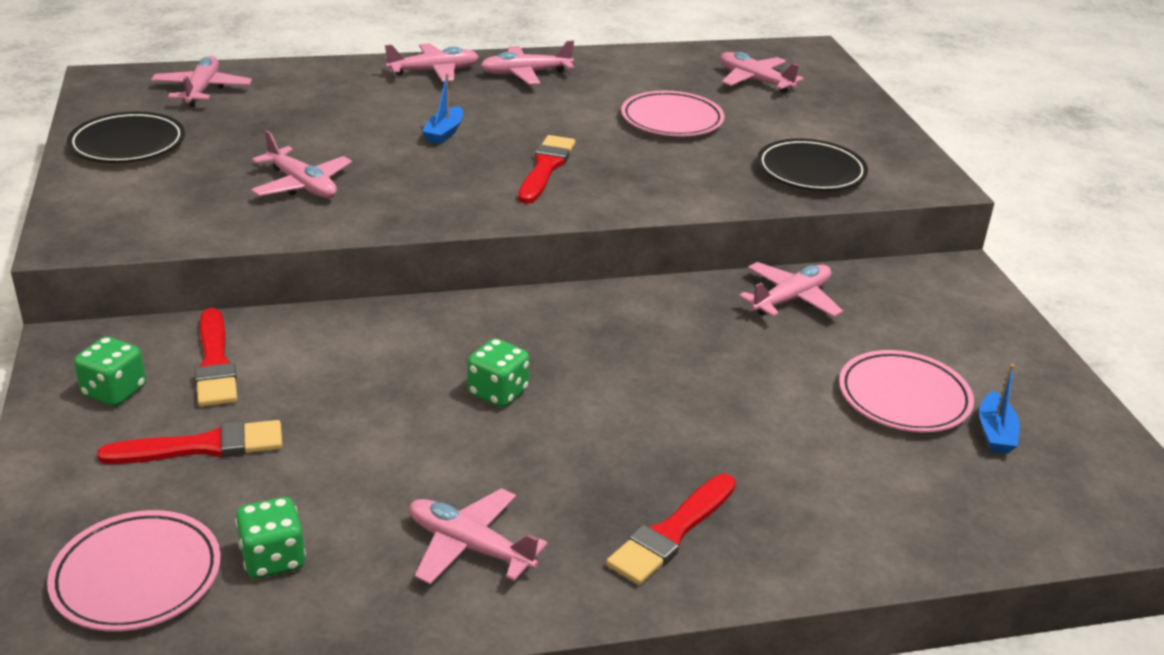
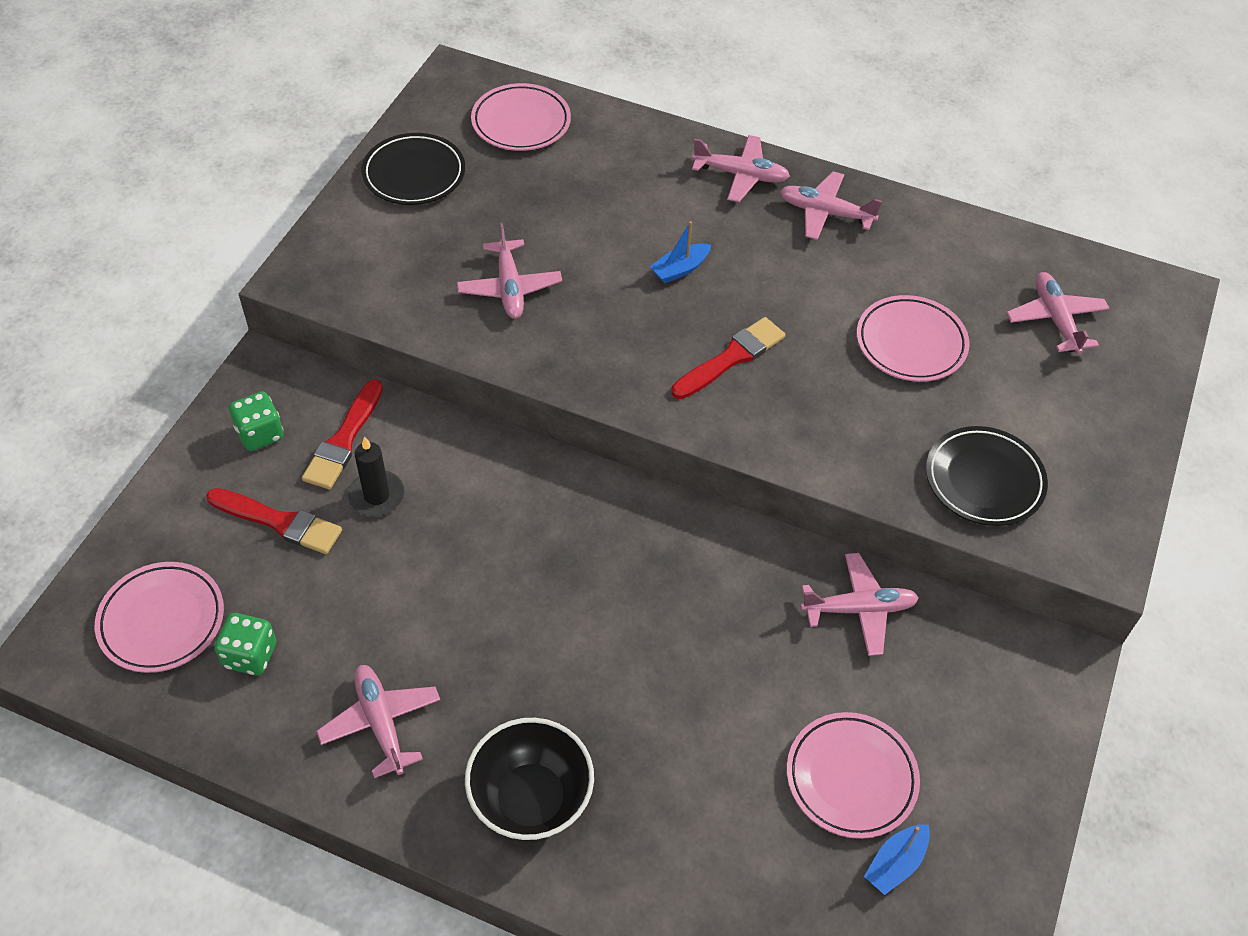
camera: 35 degrees right, 20 degrees up
pink plane [151,56,252,107] -> pink plate [471,83,571,151]
green dice [467,338,530,407] -> none
red brush [606,474,736,585] -> black bowl [465,718,594,841]
none -> black candle [348,436,405,516]

